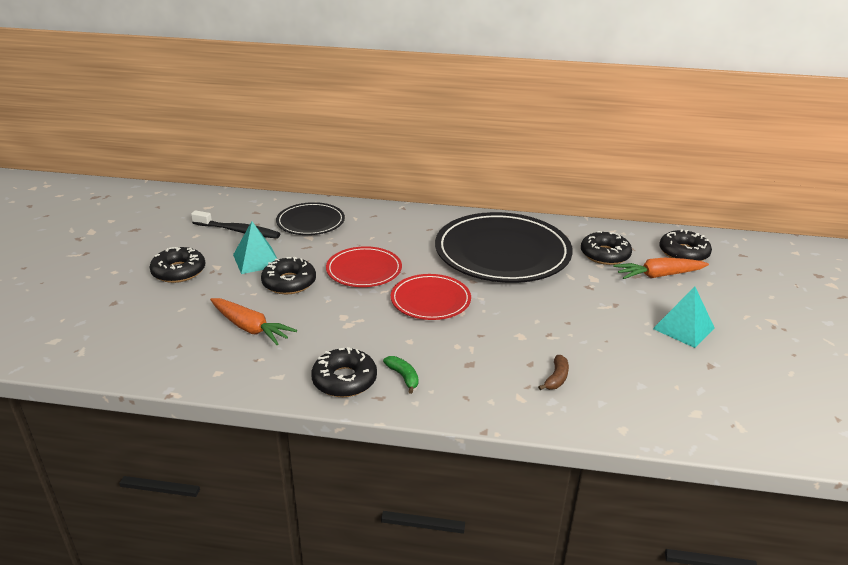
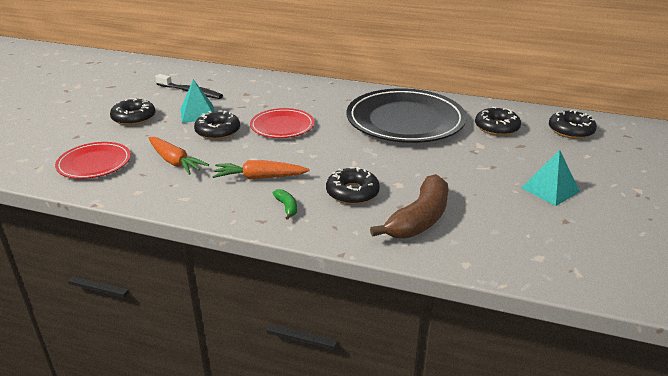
camera: 10 degrees right, 0 degrees up
black plate [276,202,345,235] -> none
black donut [311,347,377,397] -> black donut moved to [326,167,380,205]
red plate [391,274,471,320] -> red plate moved to [55,142,131,179]
brown banana [538,355,569,390] -> brown banana [370,174,448,239], size x2.35
orange carrot [614,258,709,279] -> orange carrot moved to [212,160,310,180]

